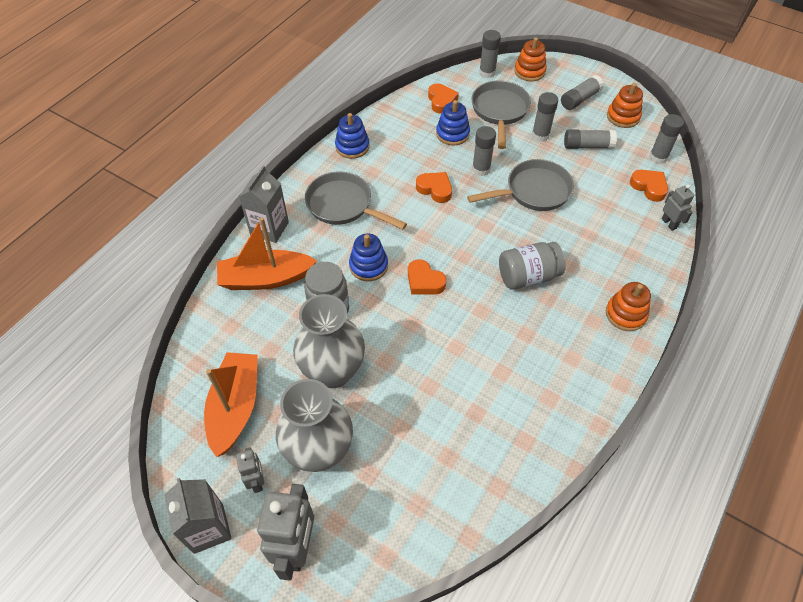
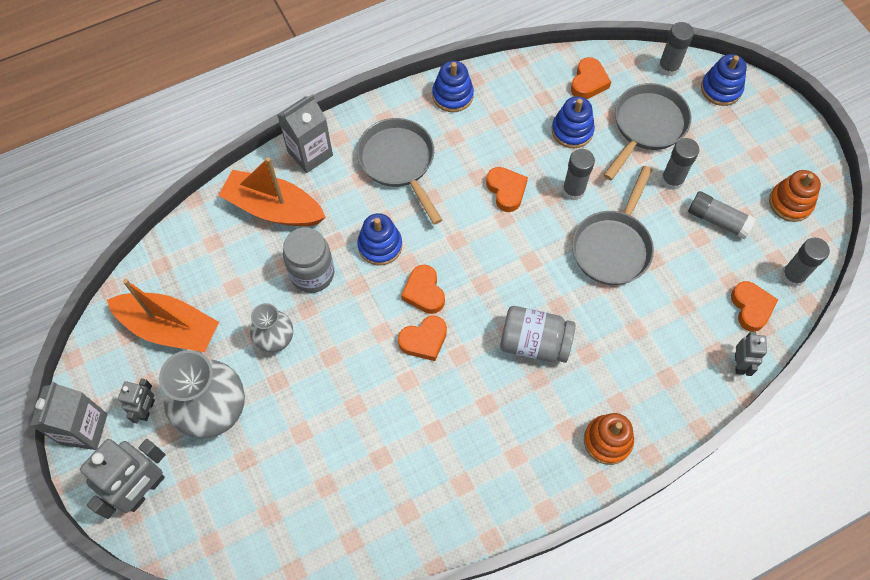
camera: 30 degrees right, 10 degrees up
orange boat [204,352,258,457] -> orange boat turned 75 degrees clockwise [107,279,219,352]
grey vase [293,294,365,388] -> grey vase [250,303,293,352], size x0.57
grey pan [467,159,574,211] -> grey pan turned 105 degrees clockwise [572,166,654,285]
orange stacking toy [514,37,547,81] -> blue stacking toy [701,54,747,106]
grey glue stick [561,75,604,110] -> none
none -> orange heart [398,316,447,361]

